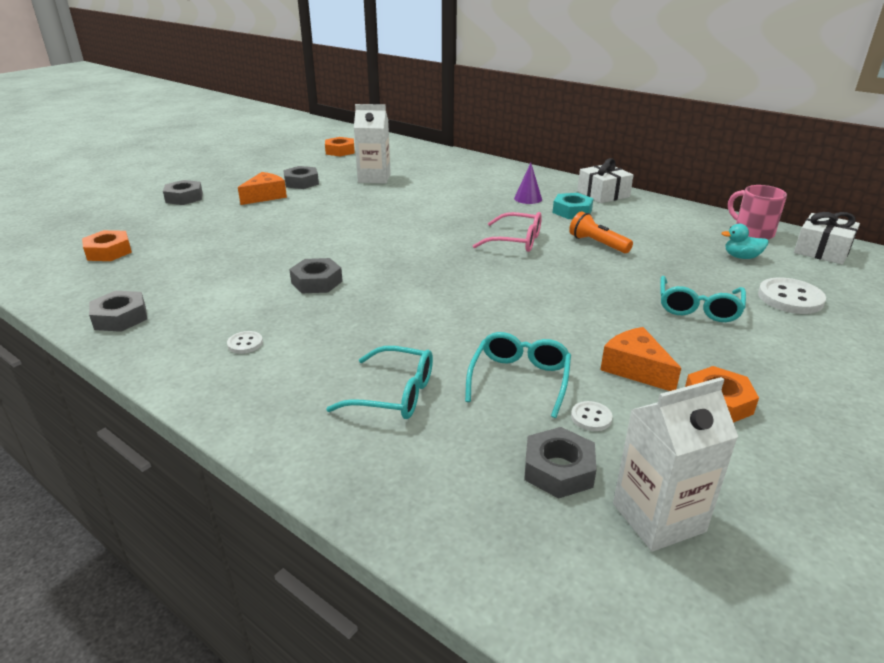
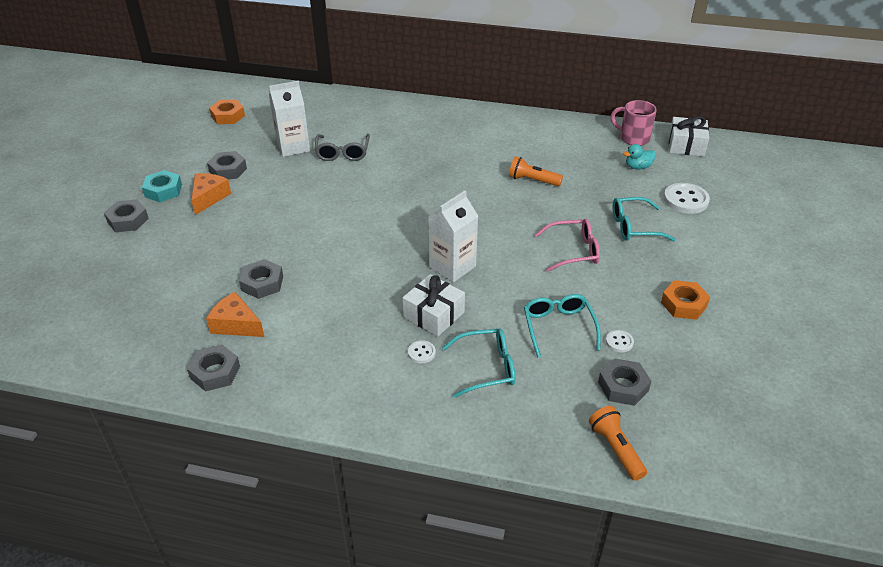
camera: 25 degrees left, 10 degrees up
orange nut [82,230,132,261] -> none
white button [227,331,263,354] -> white button moved to [408,340,436,363]
grey nut [289,258,343,293] -> grey nut moved to [239,259,283,299]
pink glasses [473,212,542,252] -> pink glasses moved to [535,219,600,272]
purple cone [514,163,542,204] -> none
turquoise nut [553,193,594,219] -> turquoise nut moved to [142,170,182,202]
white gift [577,158,633,203] -> white gift moved to [402,274,465,337]
orange cheese [600,327,681,391] -> orange cheese moved to [206,292,264,337]
white carton [613,377,738,552] -> white carton moved to [428,191,478,283]
turquoise glasses [660,276,746,322] -> turquoise glasses turned 90 degrees clockwise [613,197,676,242]
none -> grey glasses [315,134,370,161]
none -> orange flashlight [589,406,647,481]

